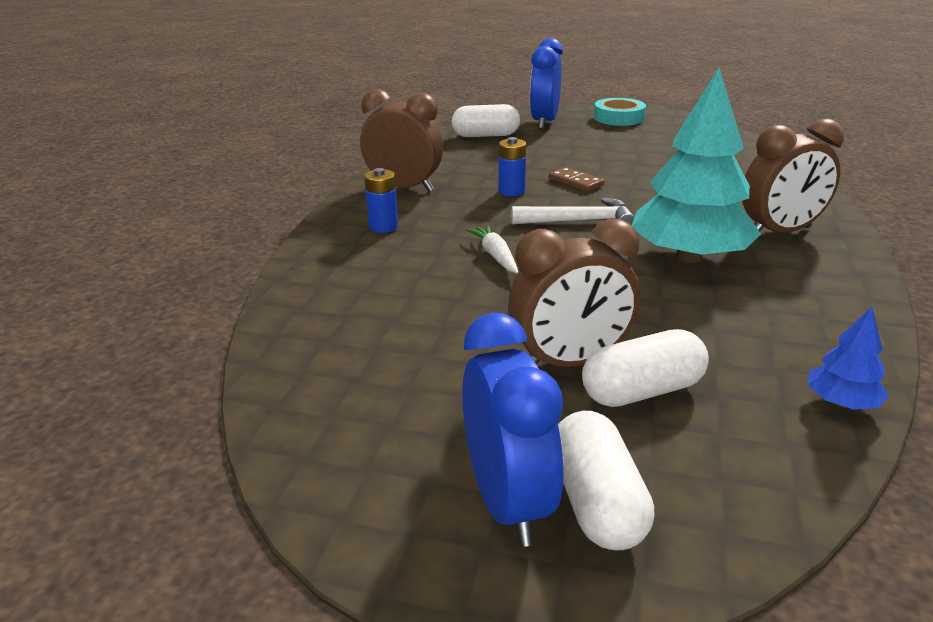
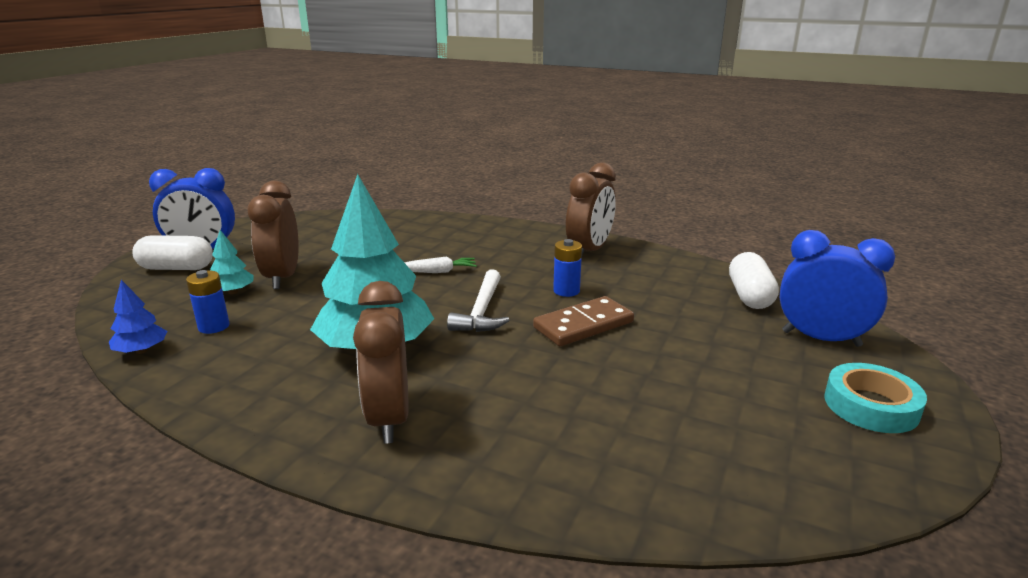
camera: 100 degrees right, 5 degrees down
blue battery [364,168,398,233] -> blue battery moved to [186,270,230,334]
brown domino [549,167,604,192] -> brown domino [533,296,634,346], size x1.61
white capsule [582,329,709,407] -> turquoise tree [210,230,254,294]

